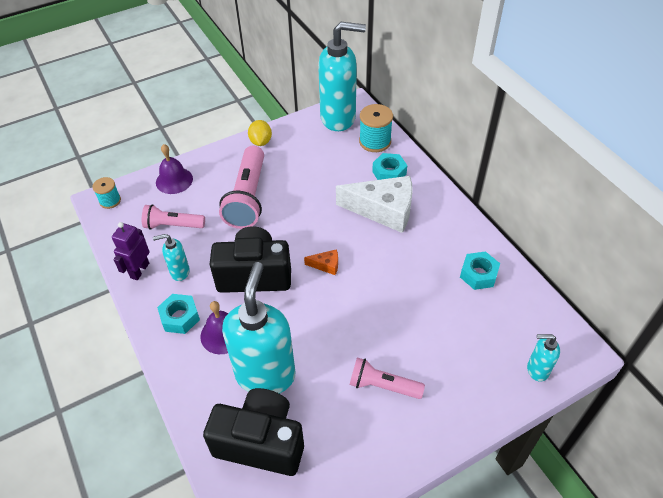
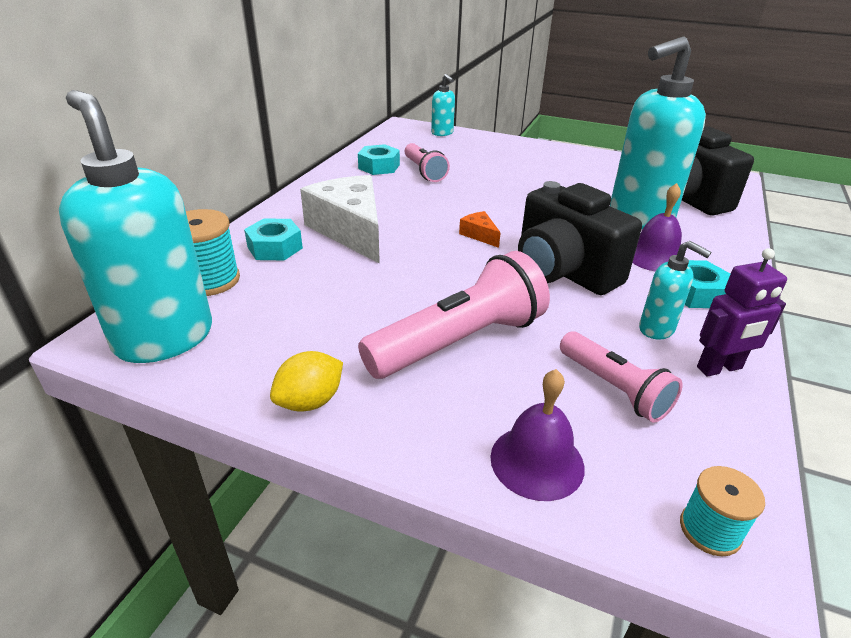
camera: 130 degrees left, 15 degrees down
pink flashlight [350,358,425,399] -> pink flashlight moved to [405,143,450,182]

